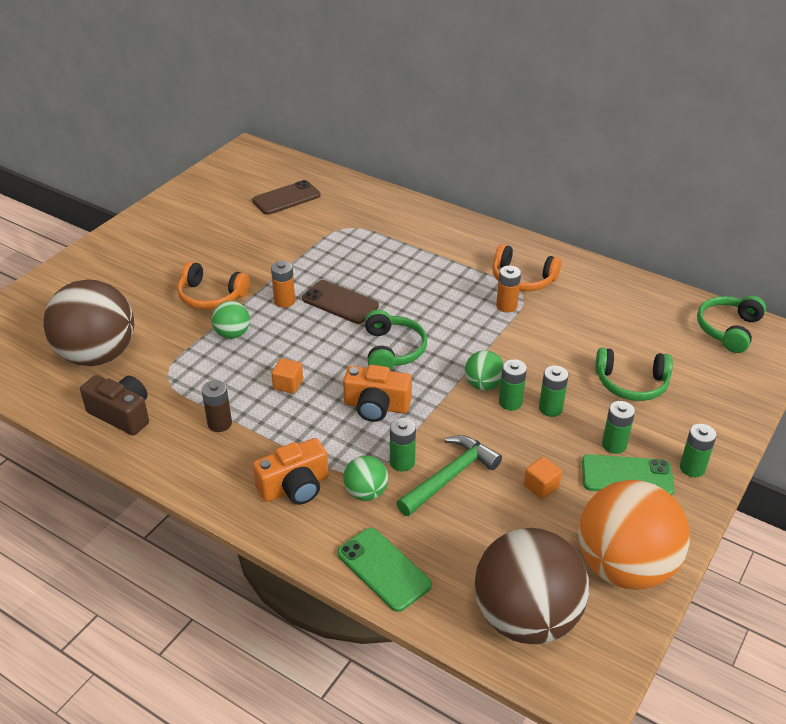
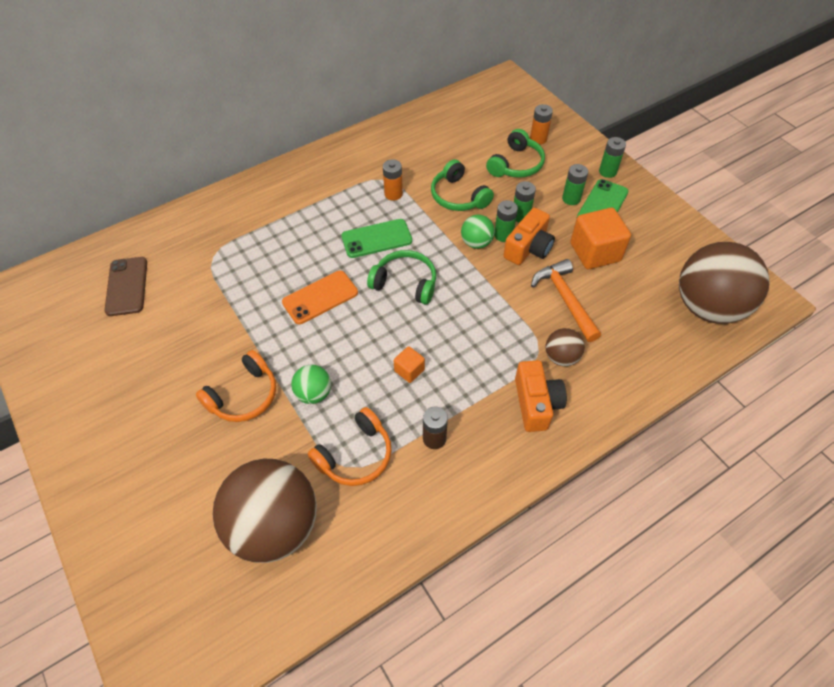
camera: 65 degrees left, 15 degrees up
brown camera [80,375,149,436] -> none
orange battery [271,261,295,307] -> orange battery moved to [530,104,553,144]
brown phone [302,280,379,324] -> orange phone [282,271,358,324]
green phone [337,528,432,612] -> green phone moved to [341,219,412,258]
orange camera [343,365,412,422] -> orange camera moved to [503,208,555,265]
green ball [343,455,388,501] -> brown ball [546,328,585,366]
green battery [390,418,416,472] -> none
green hammer [397,435,502,516] -> orange hammer [531,259,601,342]
orange headphones [492,244,561,291] -> orange headphones moved to [308,407,392,486]
orange cube [524,457,562,499] -> orange cube [571,208,631,269], size x1.99
orange ball [578,480,690,590] -> none
green headphones [697,296,766,353] -> green headphones moved to [431,159,494,211]

